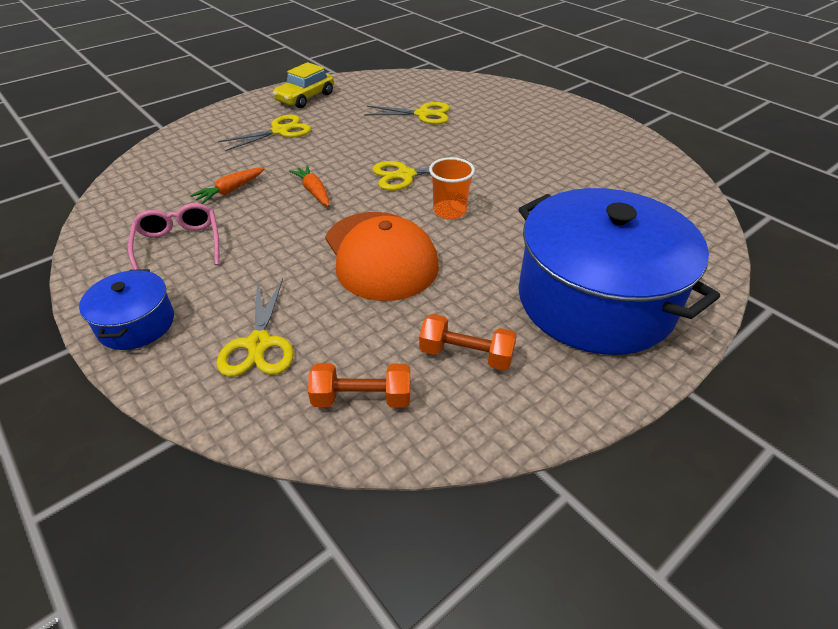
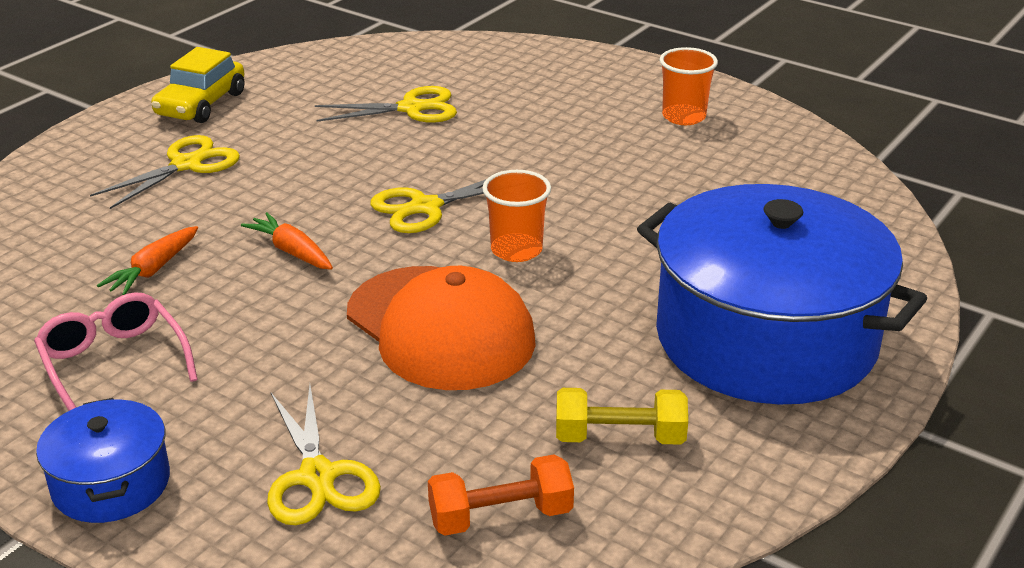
camera: 15 degrees left, 10 degrees down
orange dumbbell [419,314,517,371] -> yellow dumbbell [556,388,688,445]
none -> orange cup [660,47,718,125]

